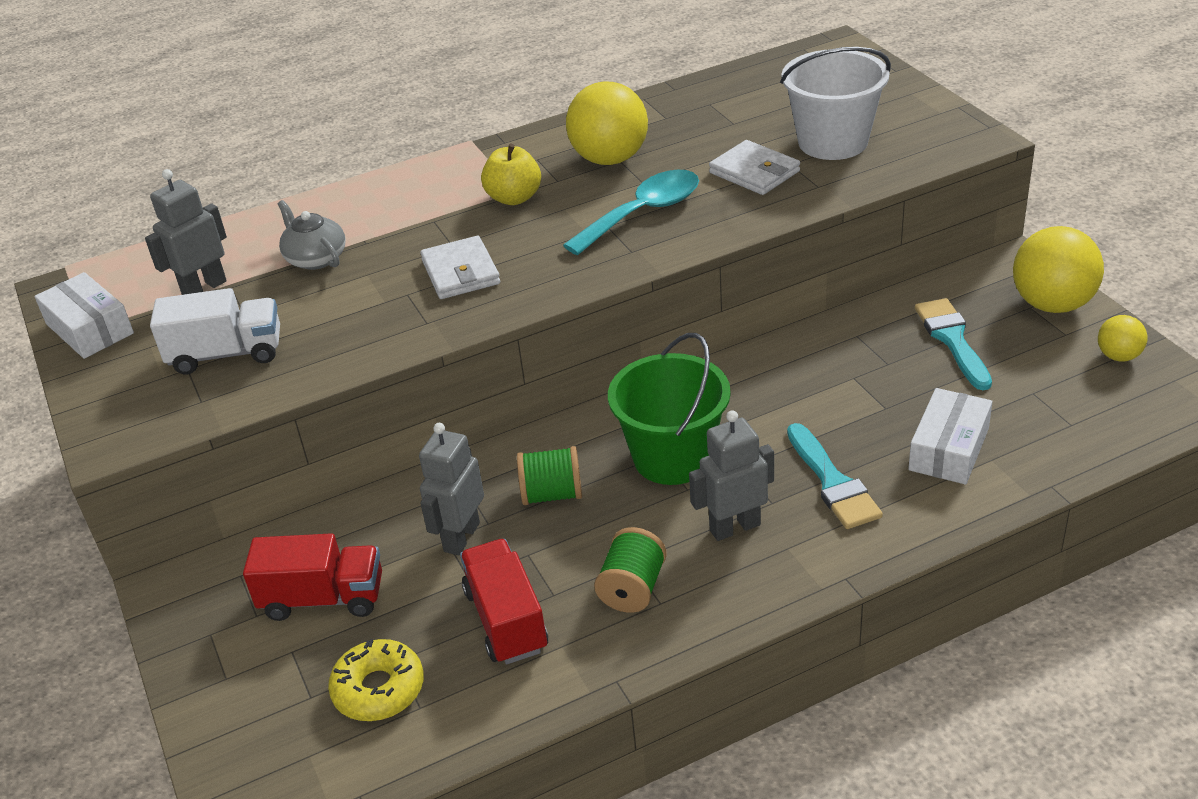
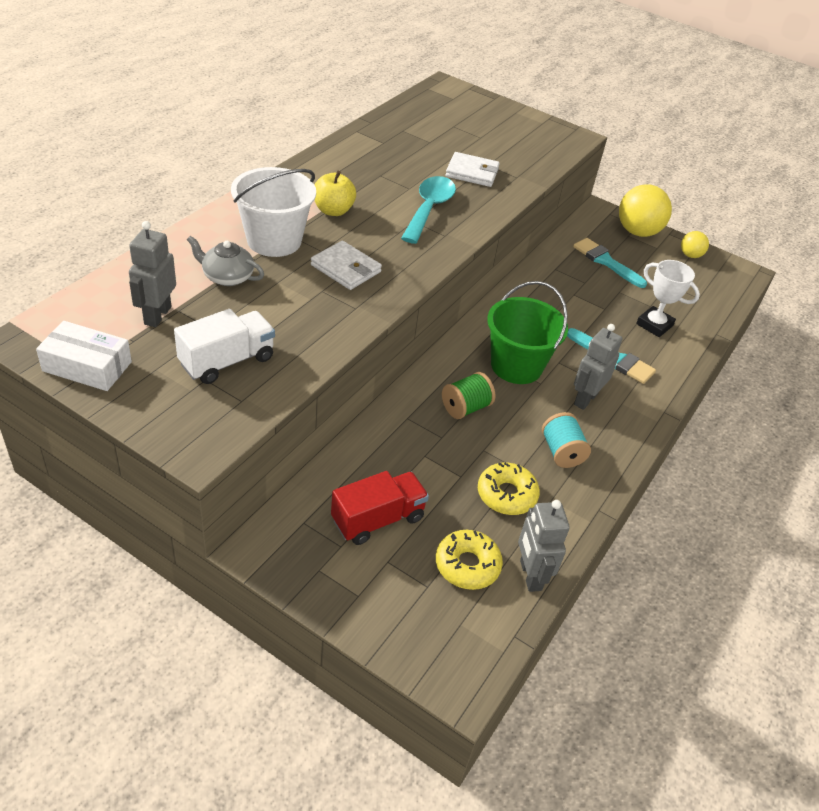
camera: 40 degrees left, 5 degrees up
grey robot [419,423,484,555] -> grey robot moved to [518,500,570,592]
red truck [460,539,548,664] -> yellow donut [478,463,540,515]
yellow ball [566,82,648,165] -> none
green spool [594,527,667,613] -> turquoise spool [542,412,591,468]
white bucket [780,47,891,160] -> white bucket moved to [231,167,316,257]
white box [908,388,992,484] -> white trophy [636,260,700,337]

